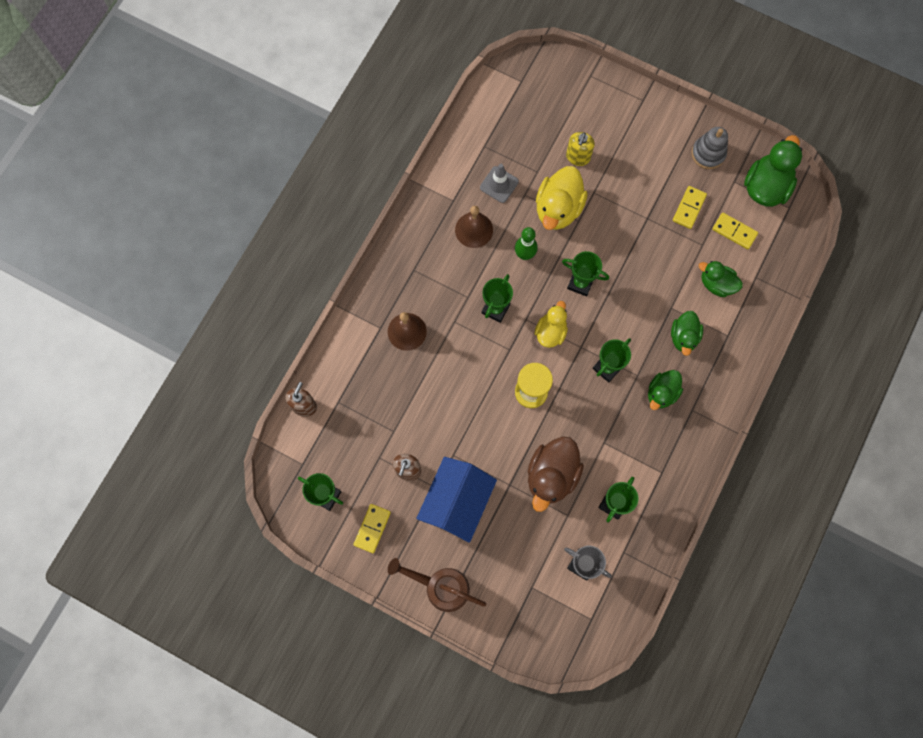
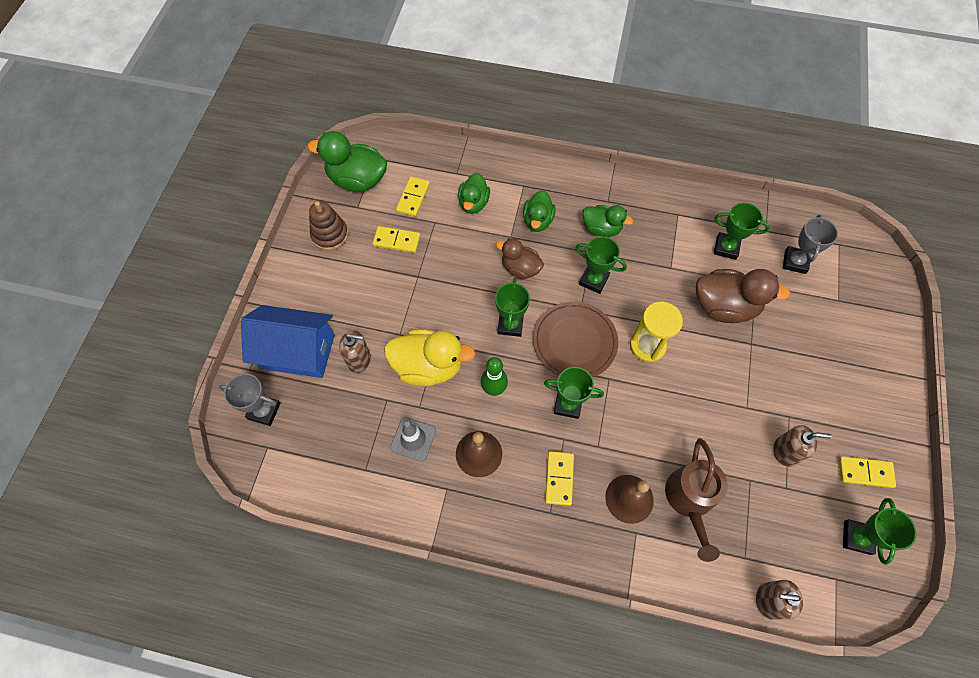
camera: 105 degrees left, 10 degrees down
brown watering can [388,558,486,612] -> brown watering can moved to [665,438,728,562]
blue house [416,457,497,543] -> blue house moved to [241,305,335,378]
yellow duck [534,301,568,348] -> brown plate [533,302,618,377]
yellow soap dispenser [566,132,595,166] -> brown soap dispenser [339,331,371,373]
green duck [671,311,703,356] -> green duck turned 105 degrees clockwise [523,190,556,232]
grey stacking toy [691,127,728,169] -> brown stacking toy [309,201,348,250]
none -> grey trophy [219,374,281,426]
none -> brown duck [496,238,544,279]
none -> yellow domino [545,451,574,506]

